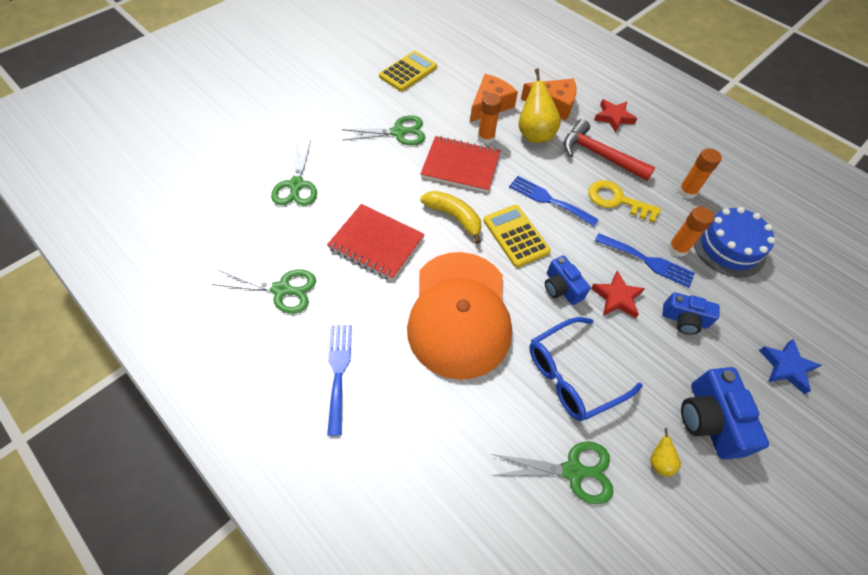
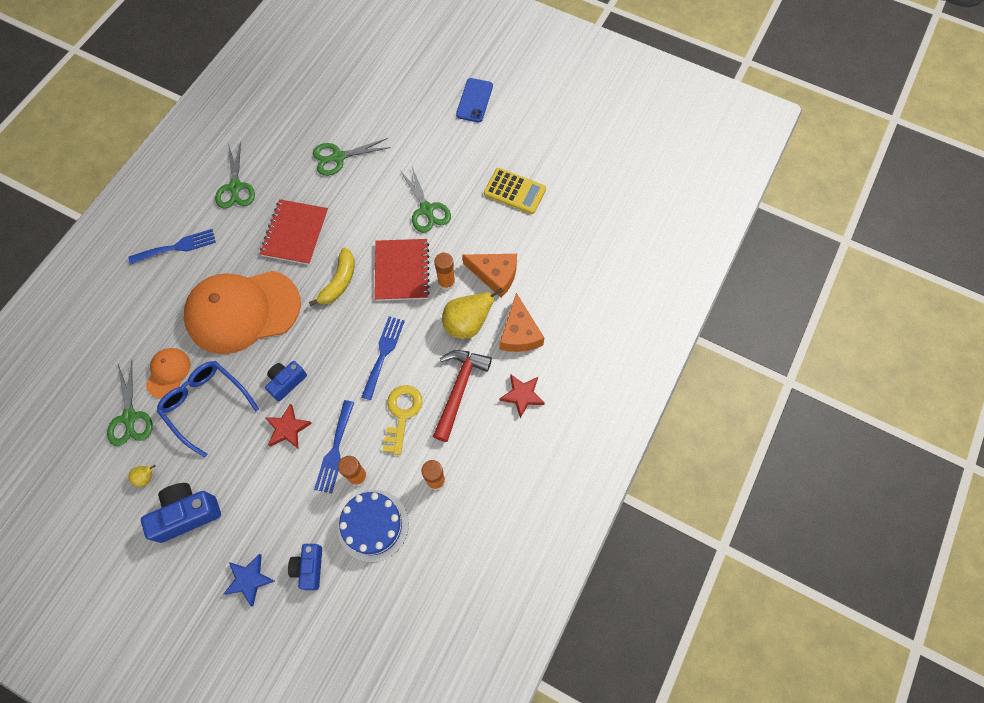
camera: 75 degrees right, 10 degrees up
yellow calculator [484,205,551,268] -> none
blue camera [662,292,720,335] -> blue camera moved to [288,544,322,590]
none -> orange cap [146,348,190,399]
none -> blue phone [456,78,493,122]

